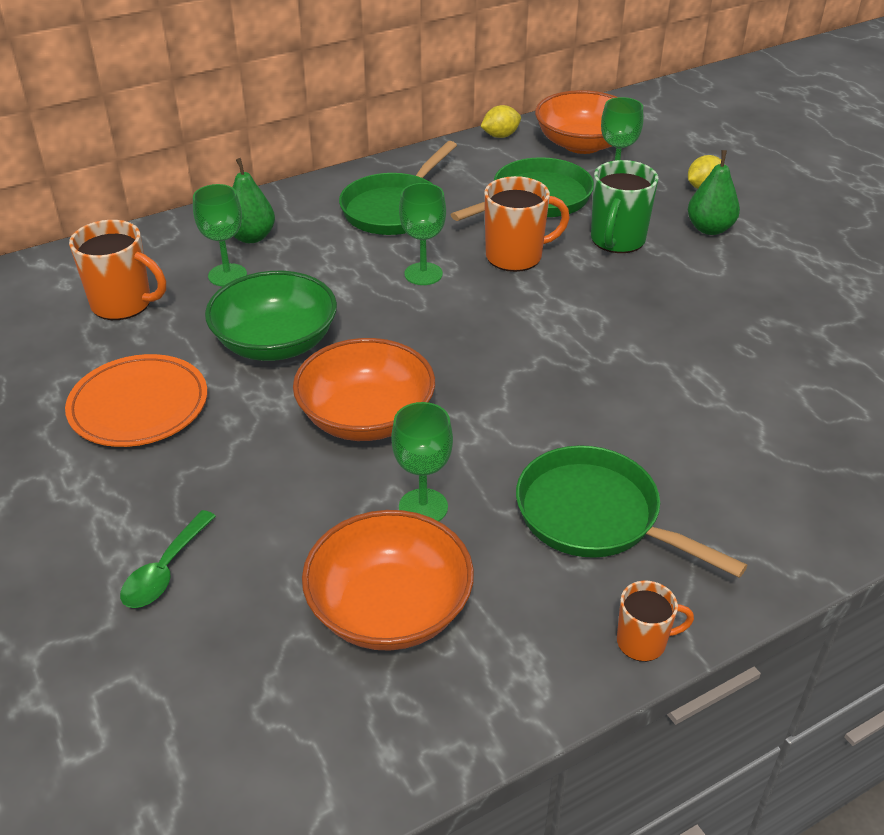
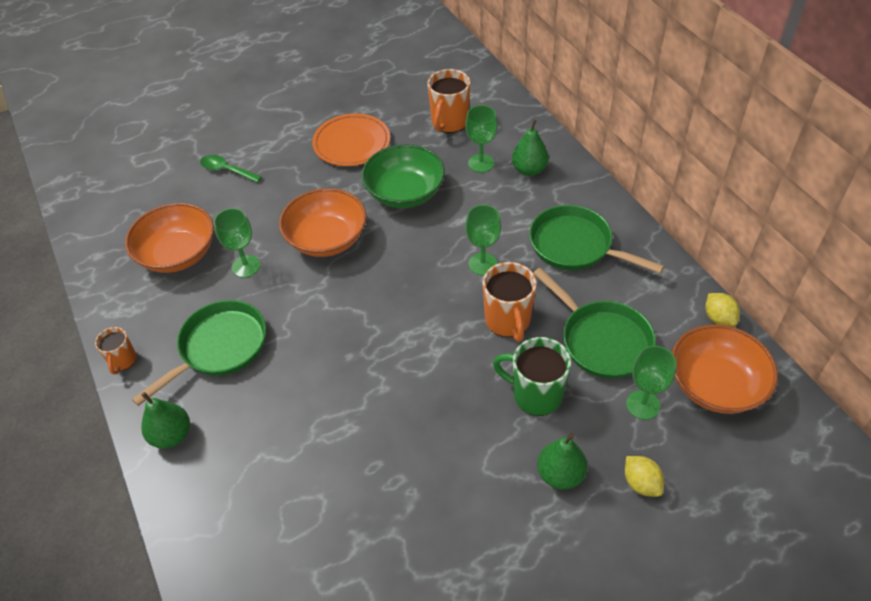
camera: 95 degrees right, 10 degrees up
none -> green pear [141,392,190,449]

